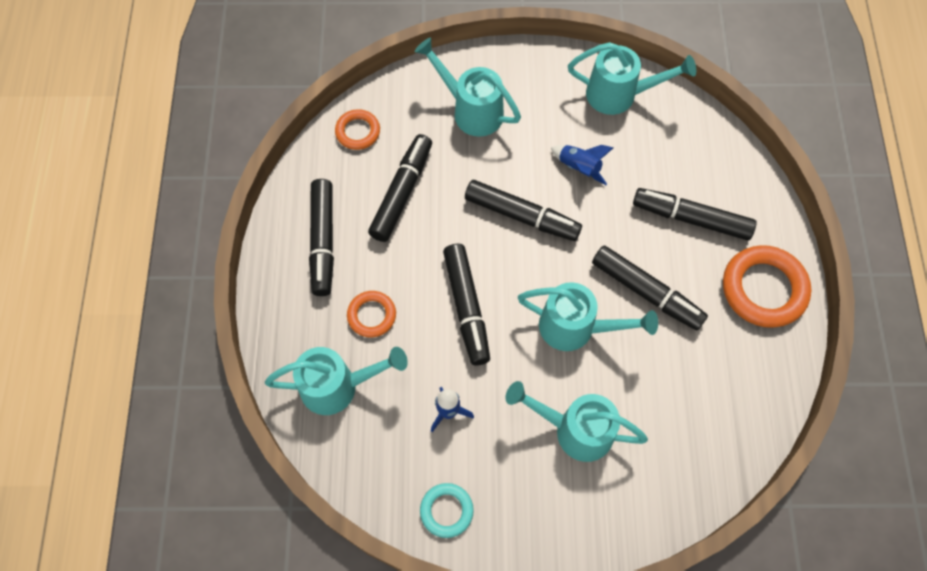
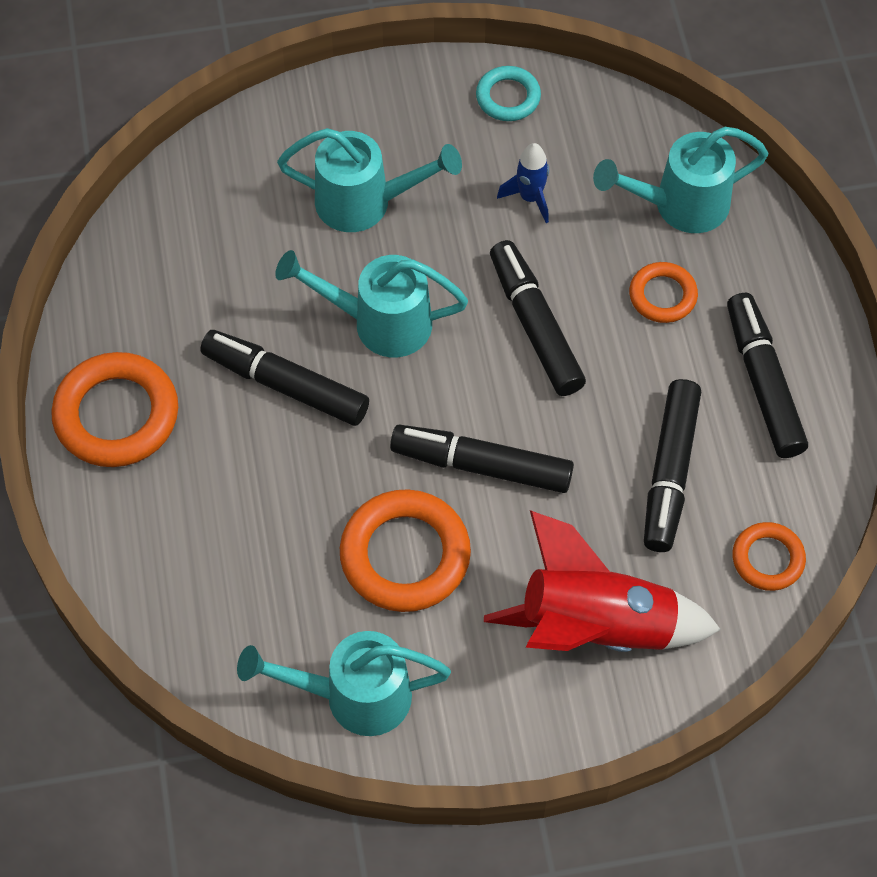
camera: 170 degrees right, 5 degrees down
turquoise watering can [415,37,521,137] -> red rocket [484,510,721,652]
blue rocket [551,145,613,185] -> orange ring [340,489,471,612]
black marker [633,188,756,240] -> none

